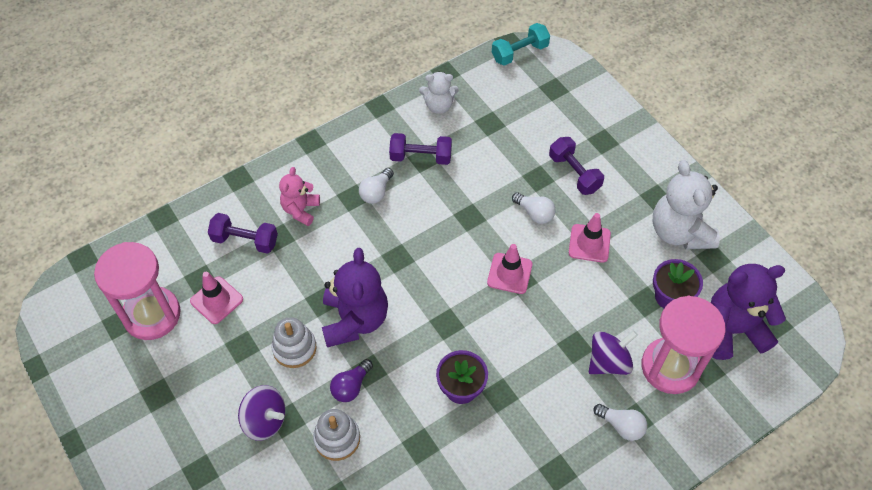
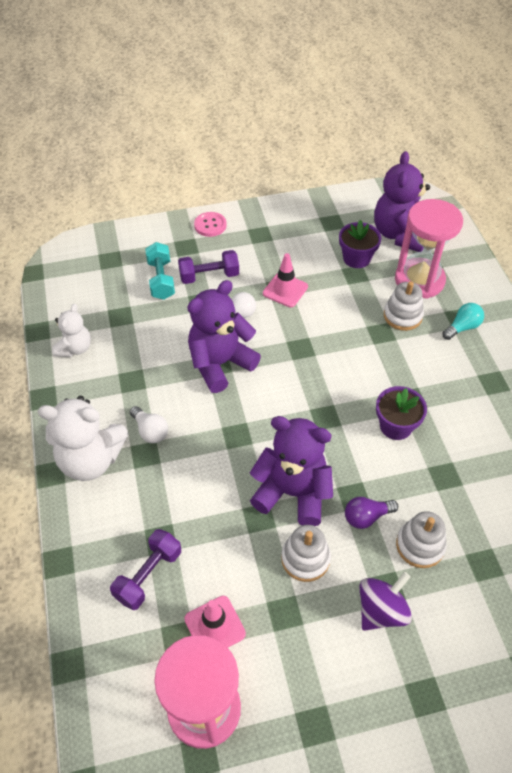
camera: 70 degrees left, 5 degrees down
pink teddy bear [279,167,320,226] -> none
purple light bulb [330,359,373,402] -> purple light bulb turned 105 degrees clockwise [345,497,398,529]
purple dumbbell [389,133,452,165] -> none
pink traffic cone [487,244,532,294] -> none
turquoise dumbbell [492,23,550,66] -> turquoise dumbbell moved to [145,242,175,300]
purple spinning top [589,330,638,375] -> white stacking toy [384,281,424,331]
white light bulb [594,404,647,441] -> turquoise light bulb [442,303,484,340]
white teddy bear [653,160,720,249] -> white teddy bear moved to [38,396,129,481]
none -> purple teddy bear [187,280,261,393]
none -> pink button [194,212,227,237]

